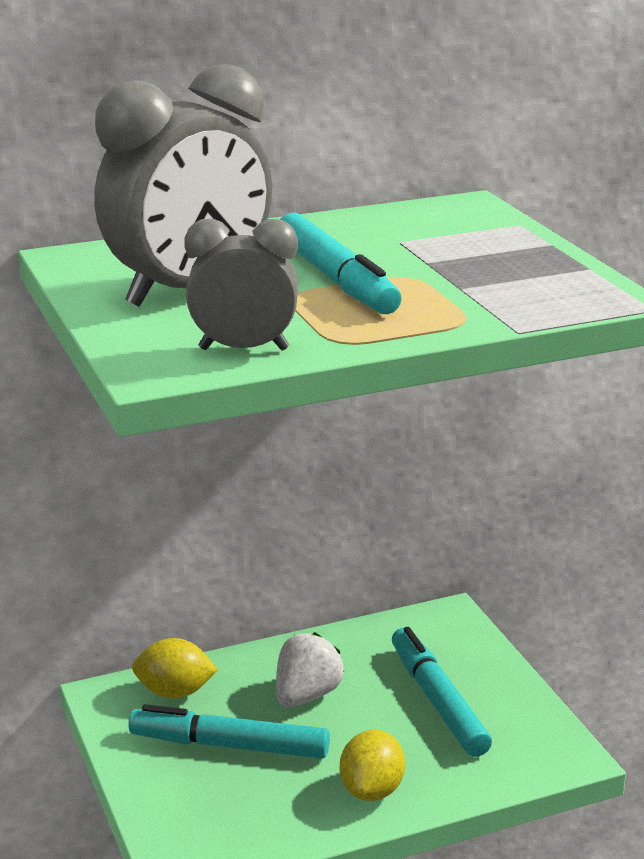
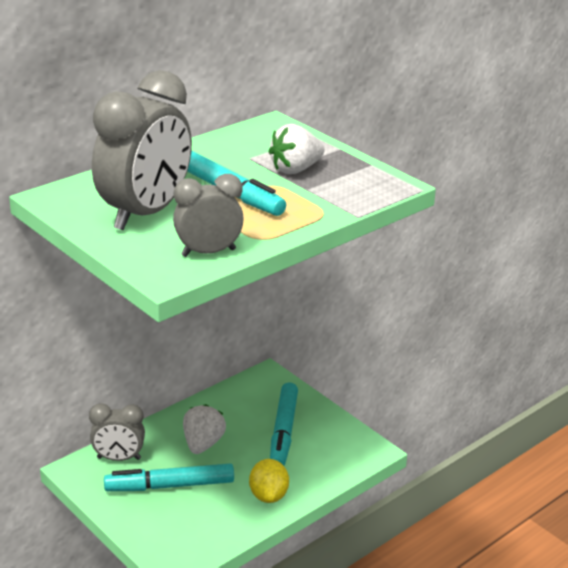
camera: 20 degrees left, 5 degrees up
yellow lemon [132,638,218,698] -> grey clock [89,403,145,461]
turquoise marker [392,627,492,757] -> turquoise marker turned 135 degrees counterclockwise [270,383,298,466]
none -> white strawberry [269,124,325,174]

